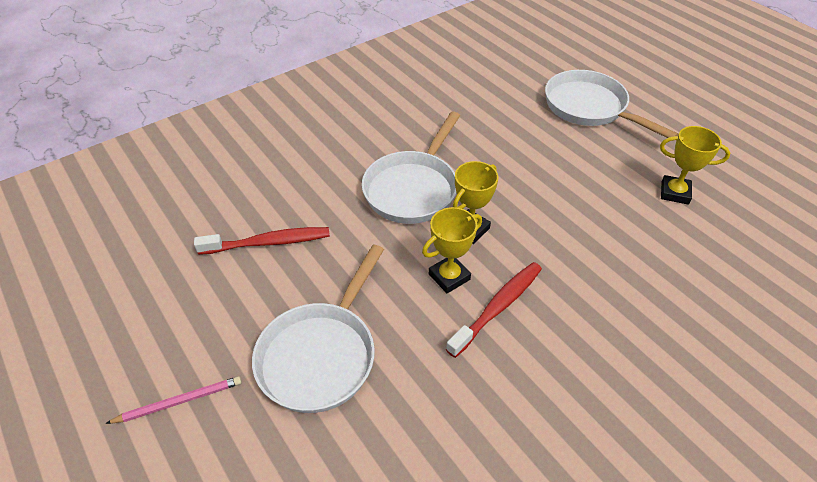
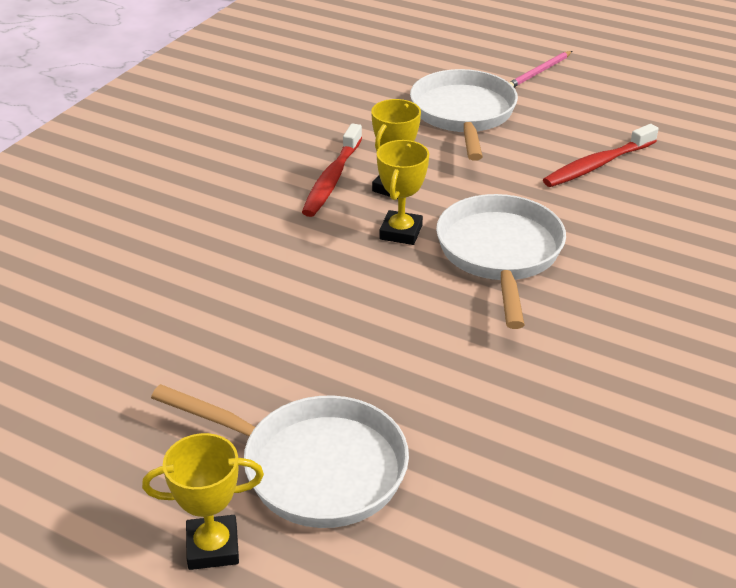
camera: 155 degrees right, 10 degrees down
yellow trophy [660,126,730,205] -> yellow trophy moved to [142,433,264,570]

